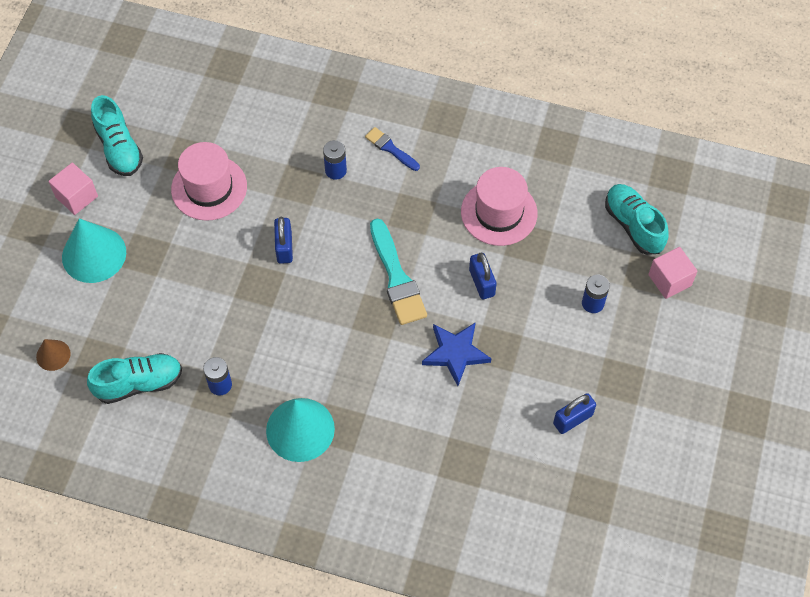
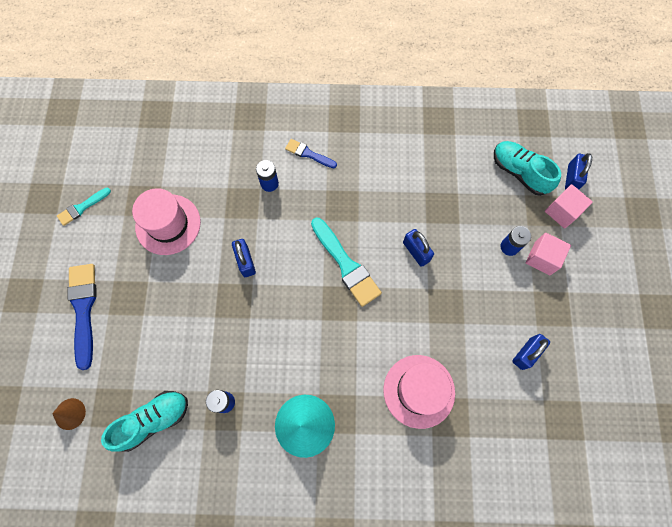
camera: 15 degrees left, 10 degrees up
pink cube [49,163,98,215] -> pink cube moved to [525,233,571,275]
turquoise cone [62,218,126,283] -> blue brush [67,264,97,370]
turquoise shoe [91,95,143,176] -> turquoise brush [57,187,111,226]
blue star [422,322,492,386] -> none
pink hat [461,167,537,246] -> pink hat moved to [383,355,455,429]
none -> blue padlock [565,153,592,190]

